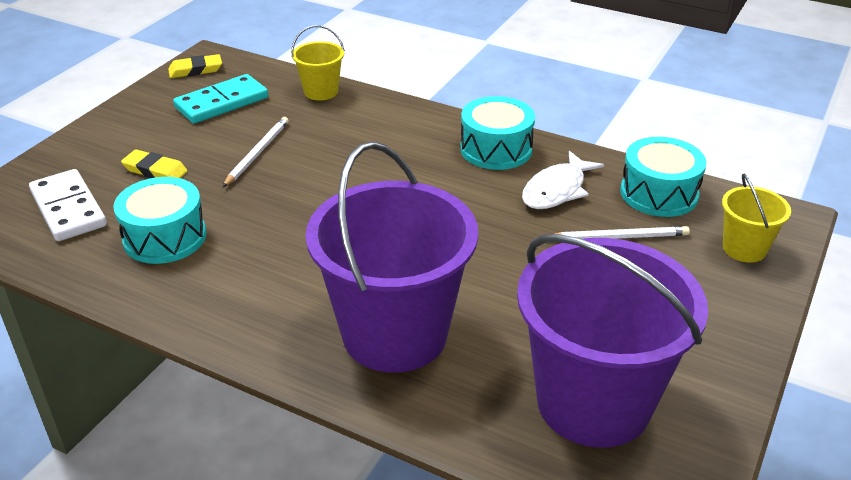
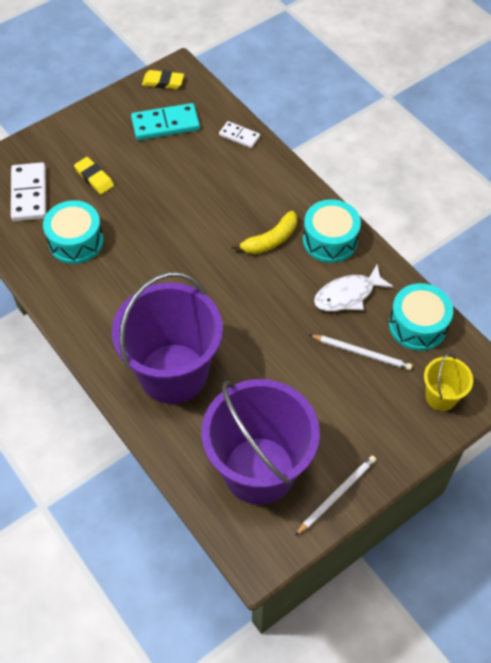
camera: 25 degrees right, 20 degrees up
white pencil [223,117,289,187] -> white pencil moved to [295,456,376,536]
yellow bucket [291,25,345,101] -> white domino [219,121,260,148]
none -> yellow banana [232,211,297,254]

